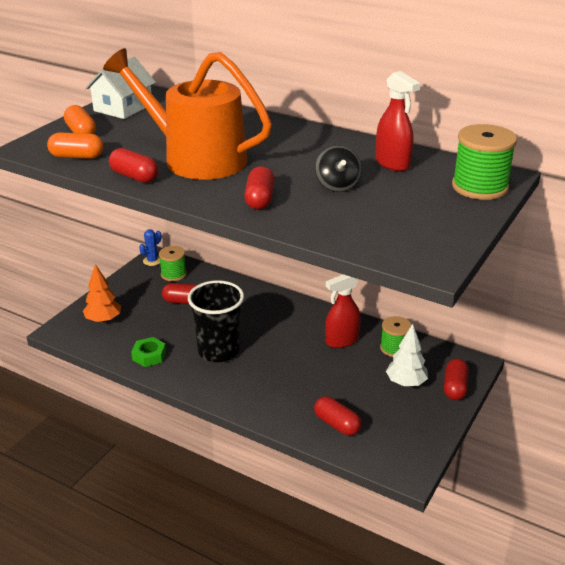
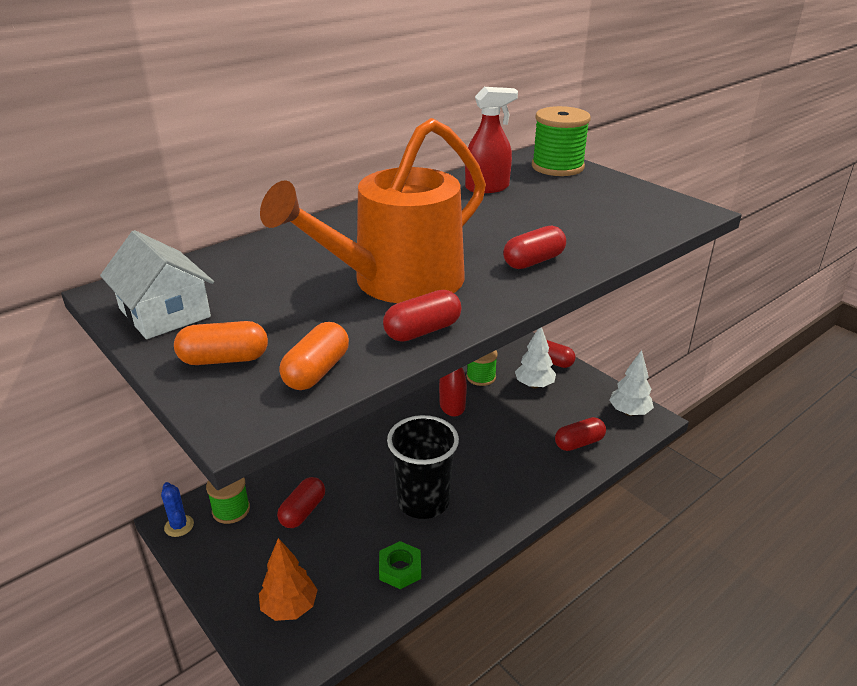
camera: 70 degrees left, 0 degrees up
red capsule [244,166,275,209] -> red capsule turned 60 degrees counterclockwise [503,225,566,269]
black spinning top [315,145,362,192] -> none
none -> white tree [609,350,654,416]

